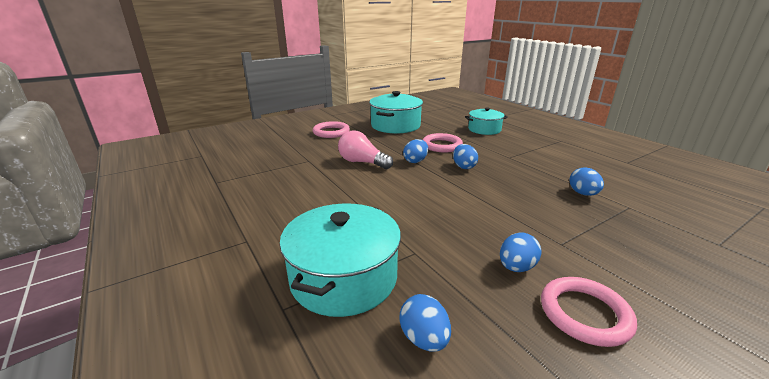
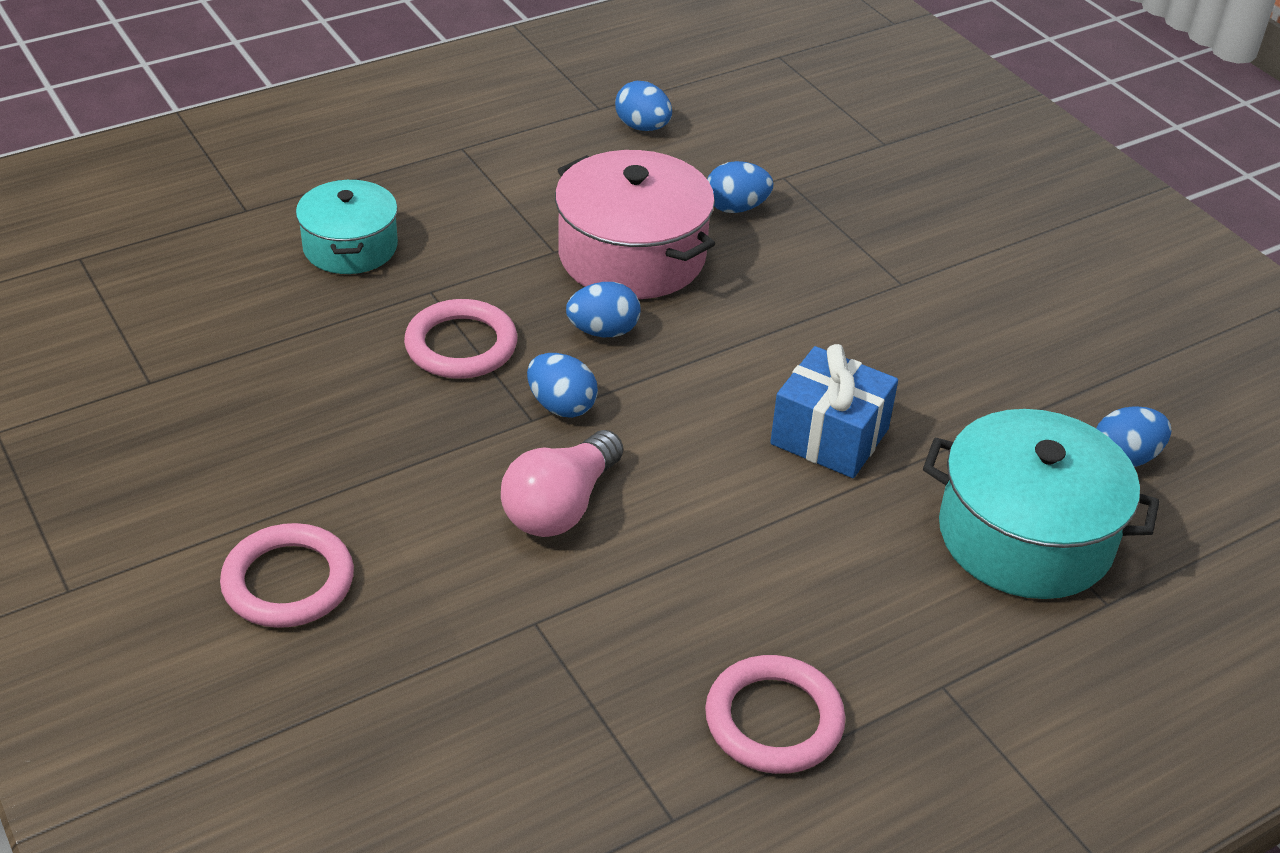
camera: 90 degrees left, 15 degrees up
turquoise pot [369,91,423,134] -> none
blue egg [500,233,542,272] -> blue egg moved to [615,81,672,131]
pink ring [541,277,637,347] -> pink ring moved to [705,655,846,774]
none -> pink pot [555,150,715,299]
none -> blue gift [770,344,898,478]

